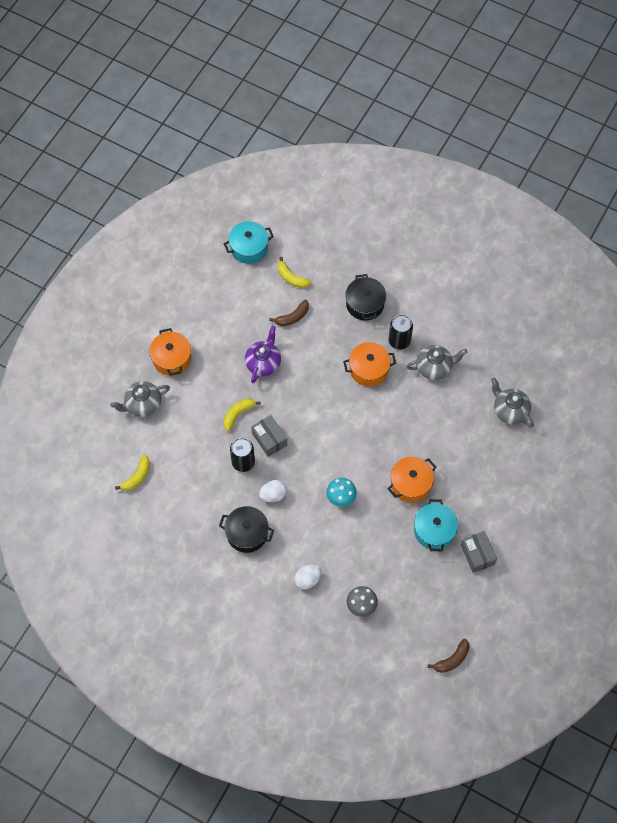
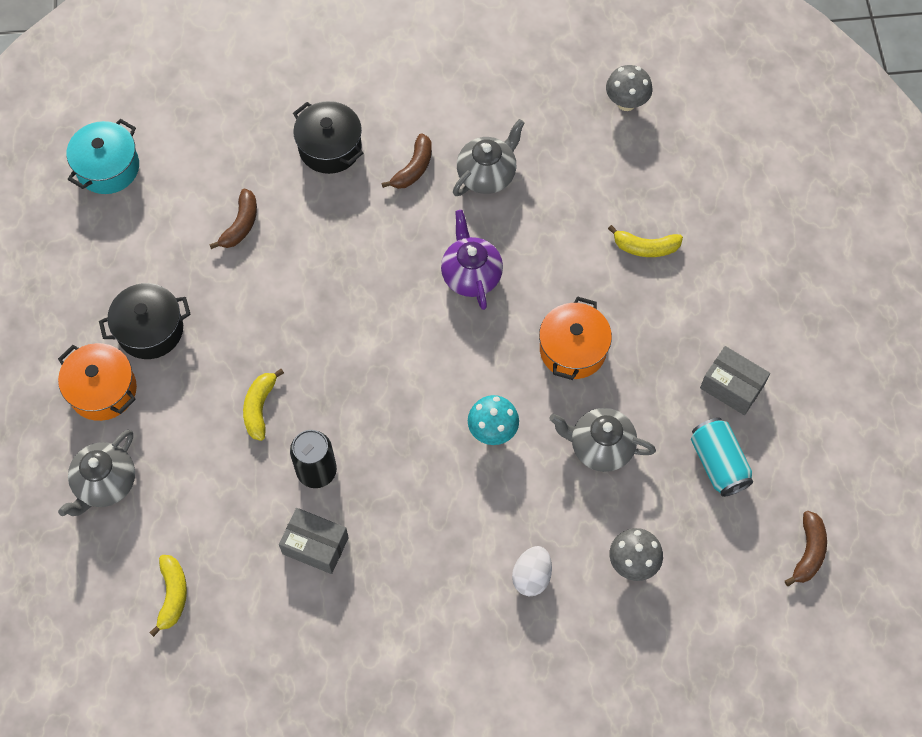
camera: 35 degrees left, 0 degrees up
black pot [219,506,274,553] -> black pot moved to [99,283,191,359]
purple teapot [245,326,281,383] -> purple teapot moved to [441,210,503,310]
grey box [251,415,287,457] -> grey box moved to [279,508,349,574]
white egg [259,480,287,502] -> none
yellow banana [278,257,311,288] -> yellow banana moved to [608,225,683,257]
orange pot [343,342,396,386] -> none
black can [388,314,413,350] -> brown banana [382,133,432,189]
turquoise pot [414,499,458,551] -> none
grey teapot [491,378,534,428] -> grey teapot moved to [549,408,656,472]
none -> grey mushroom [606,65,652,111]
none -> turquoise can [691,418,753,497]

